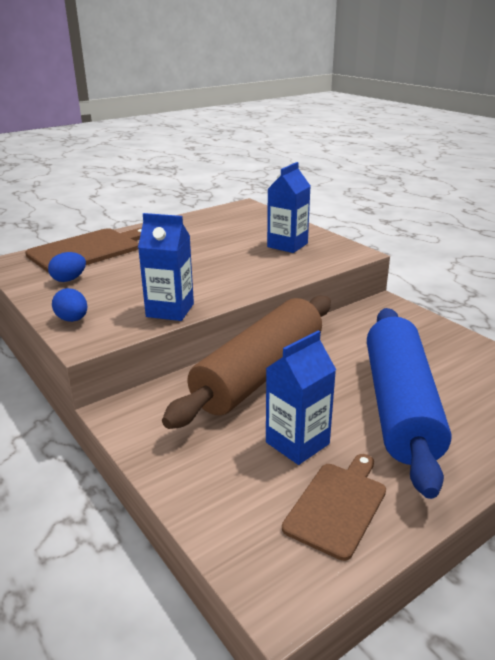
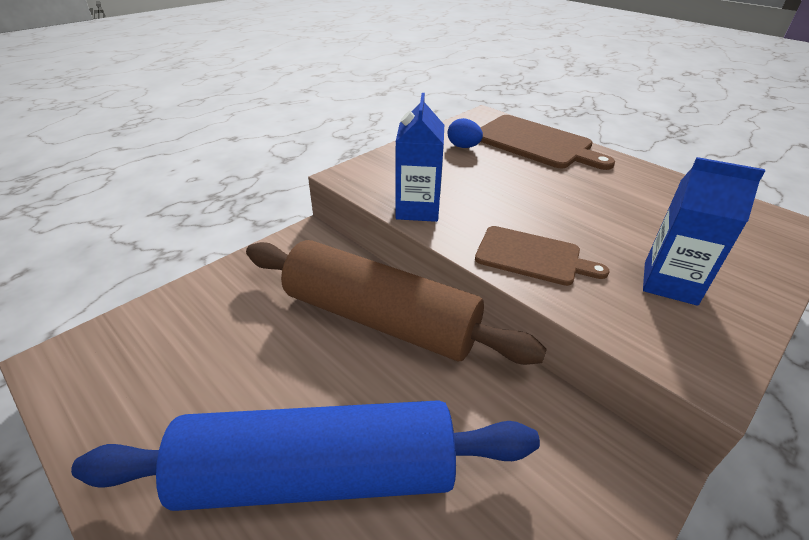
camera: 80 degrees right, 10 degrees up
blue egg [52,288,87,322] -> none
blue carton [266,330,336,465] -> none
brown cutting board [282,454,386,561] -> brown cutting board moved to [475,226,610,286]

